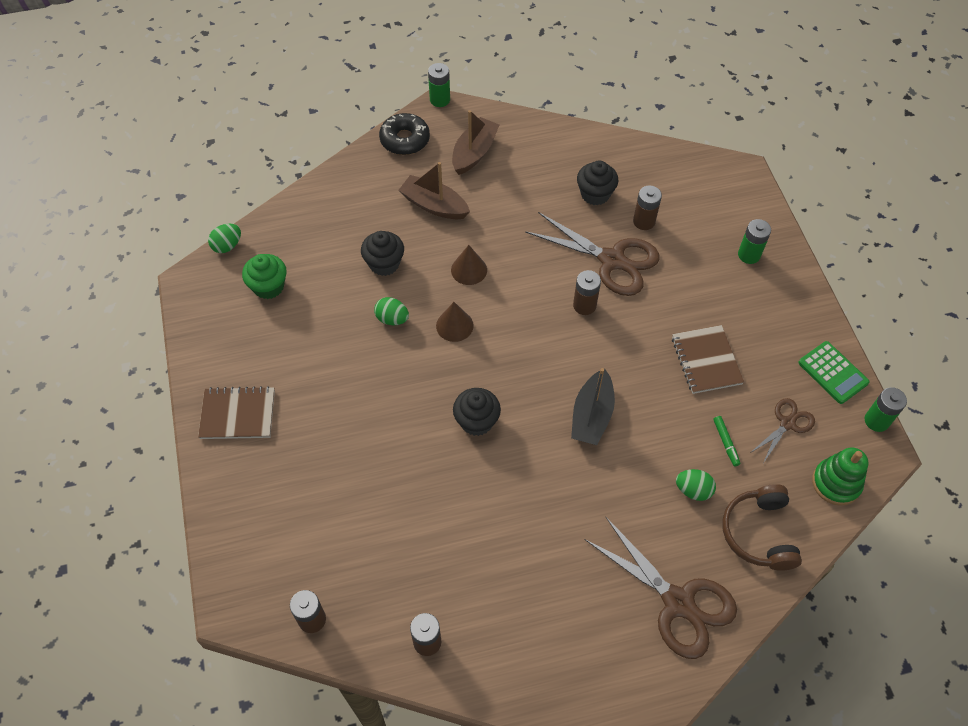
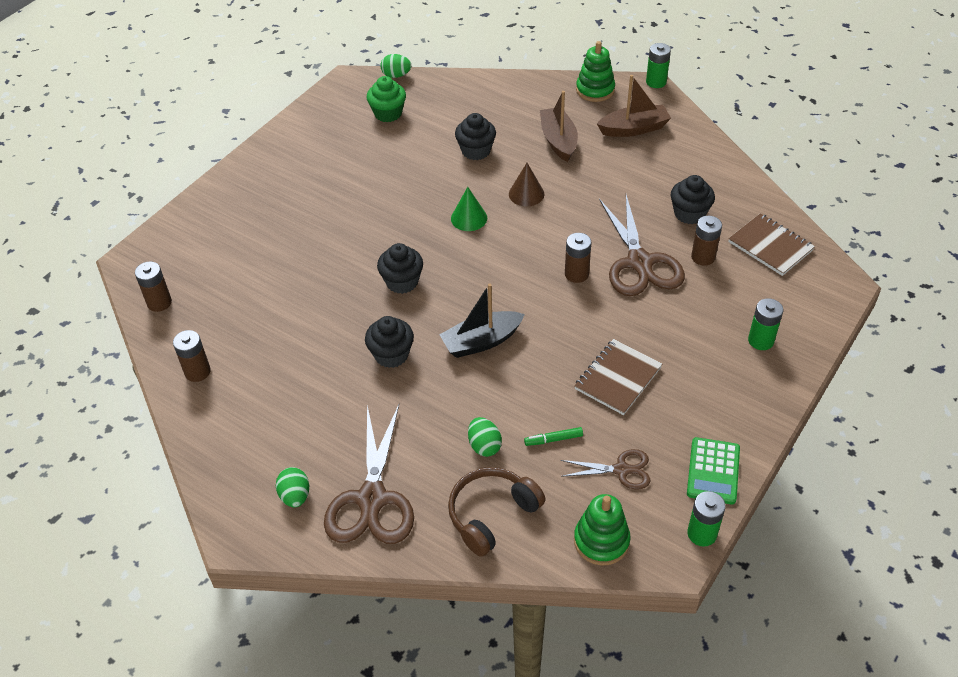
camera: 50 degrees right, 10 degrees down
brown notebook [198,386,275,439] -> brown notebook moved to [728,213,815,276]
green egg [374,297,409,325] -> green egg moved to [276,467,309,507]
black donut [379,113,430,155] -> green stacking toy [576,41,615,102]
brown cone [436,302,474,342] -> green cone [451,187,487,231]
green marker [713,416,740,466] -> green marker turned 45 degrees clockwise [524,427,583,446]
none -> black cupcake [365,316,414,368]

